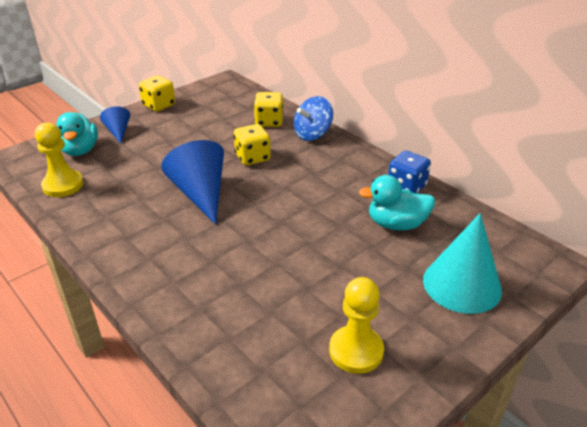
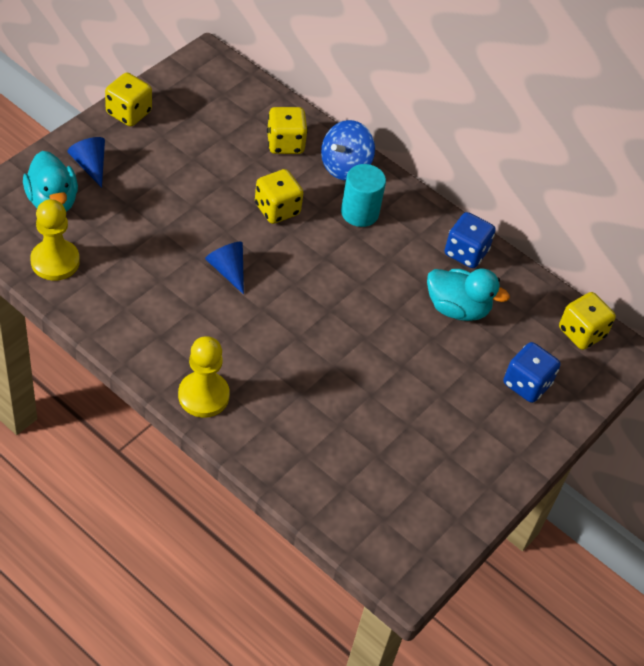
camera: 15 degrees left, 15 degrees up
blue cone [161,140,224,225] -> blue cone [205,242,244,295], size x0.53
yellow pawn [329,277,384,374] -> yellow pawn moved to [178,336,230,417]
turquoise duck [359,175,435,231] -> turquoise duck turned 150 degrees counterclockwise [427,269,510,321]
turquoise cone [423,213,502,314] -> blue dice [504,342,560,403]
none -> turquoise cylinder [341,164,386,227]
none -> yellow dice [559,292,616,350]

